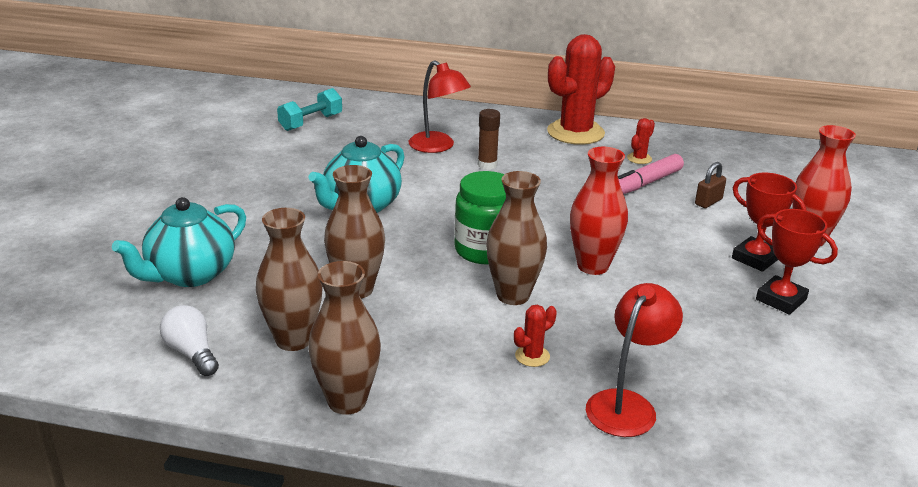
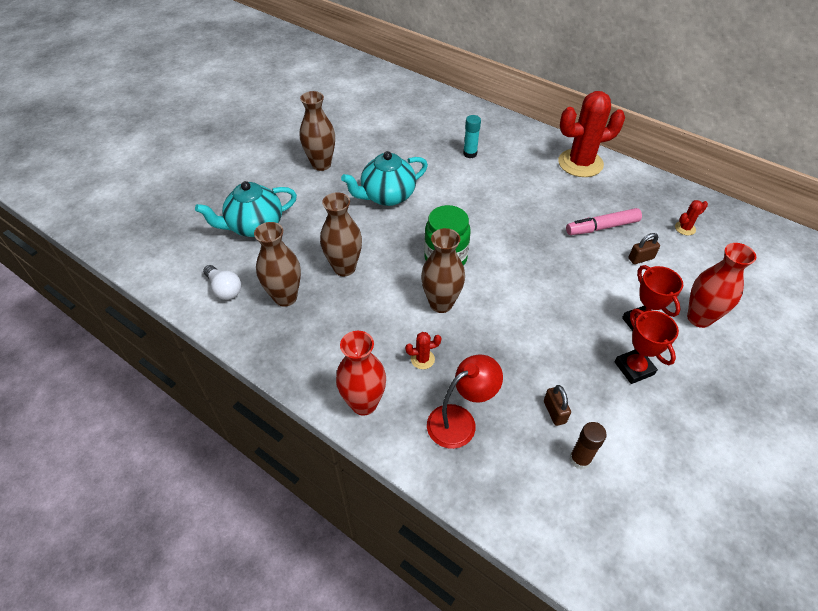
camera: 25 degrees right, 20 degrees up
white light bulb [160,305,219,376] -> white light bulb turned 150 degrees clockwise [203,265,241,300]
turquoise dumbbell [277,88,342,131] -> none
brown vase [308,261,381,415] -> brown vase moved to [300,91,335,171]
red lamp [409,60,471,153] -> turquoise glue stick [463,115,481,158]
brown glue stick [478,109,500,170] -> brown glue stick moved to [570,422,607,470]
red vase [570,147,628,275] -> red vase moved to [336,331,386,416]
red cactus [627,118,655,164] -> red cactus moved to [675,200,708,235]
none -> brown padlock [544,385,571,426]

